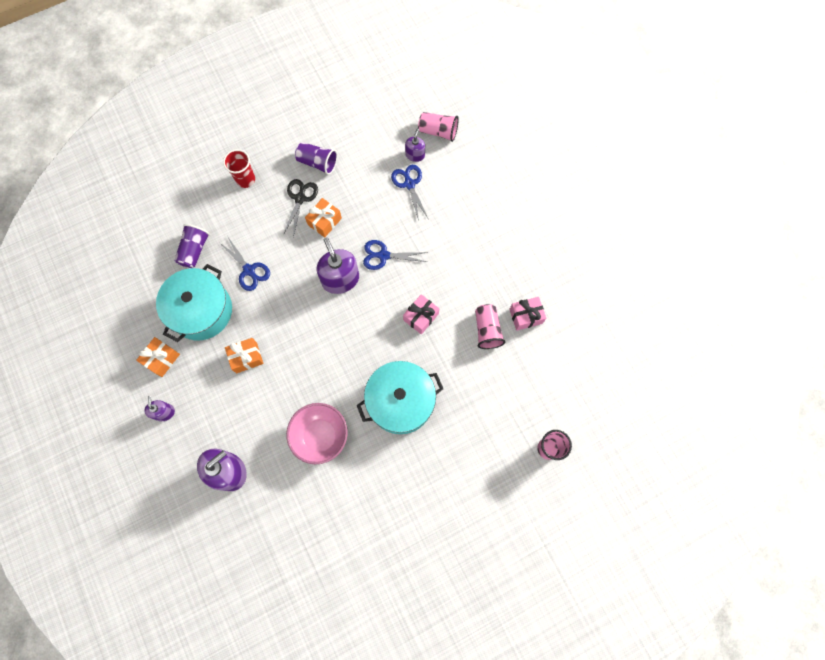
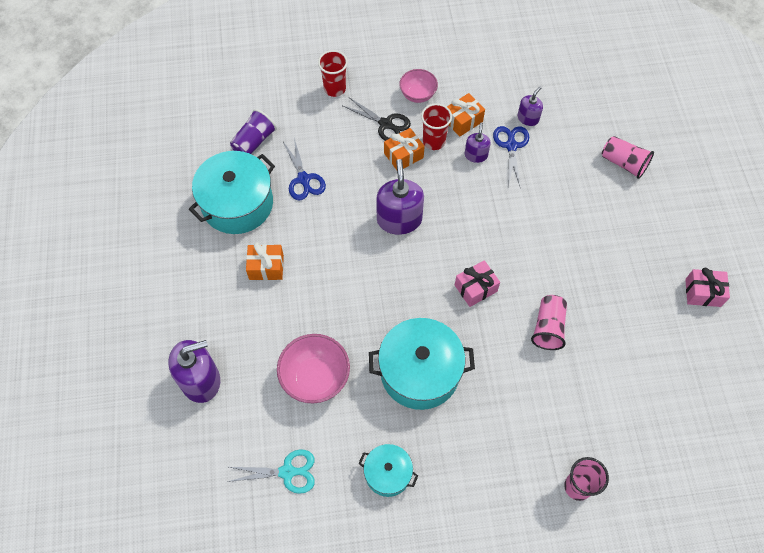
camera: 20 degrees right, 10 degrees down
orange gift [136,337,180,377] -> orange gift moved to [447,93,485,137]
purple soap dispenser [144,396,175,421] -> purple soap dispenser moved to [465,123,491,163]
black scissors [283,179,318,237] -> black scissors turned 90 degrees clockwise [343,98,411,141]
purple cup [295,142,337,175] -> pink bowl [399,69,438,103]
blue scissors [363,240,428,270] -> none
pink cup [418,112,459,142] -> pink cup moved to [602,136,654,179]
pink gift [509,297,546,331] -> pink gift moved to [685,268,730,307]
none -> turquoise scissors [227,450,315,494]
none -> turquoise pot [358,444,418,497]
none -> red cup [421,103,452,150]

